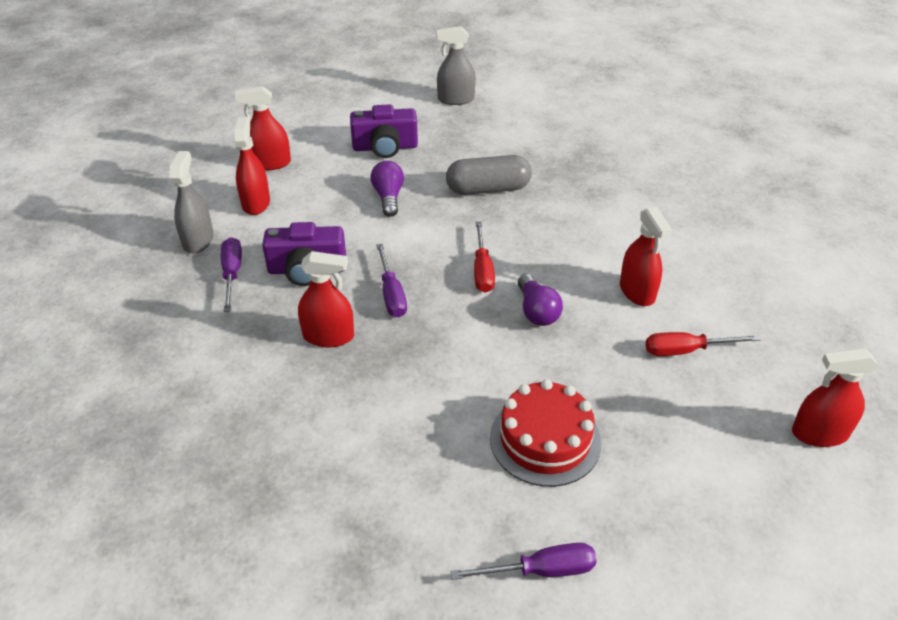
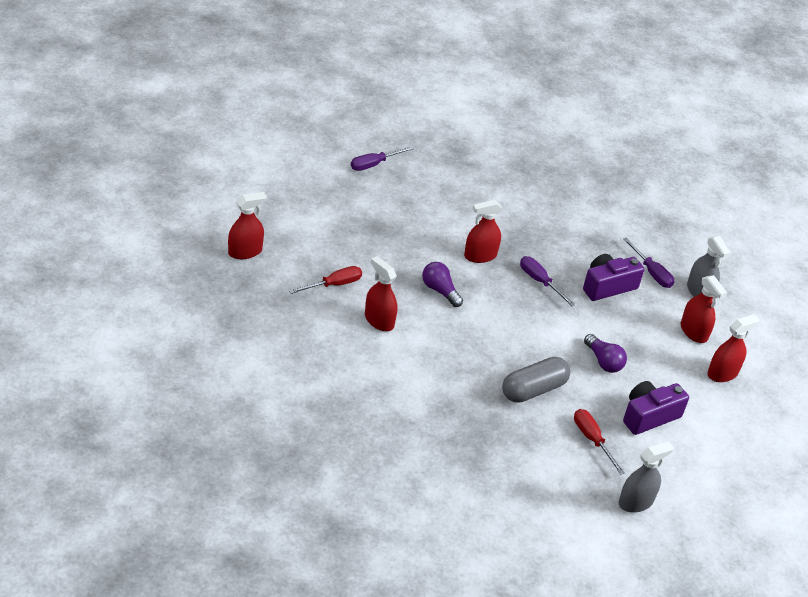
camera: 150 degrees right, 0 degrees up
red spray bottle [298,251,354,347] -> red spray bottle moved to [464,200,502,263]
red screwdriver [474,222,495,293] -> red screwdriver moved to [574,409,625,475]
red cake [490,379,601,487] -> none

